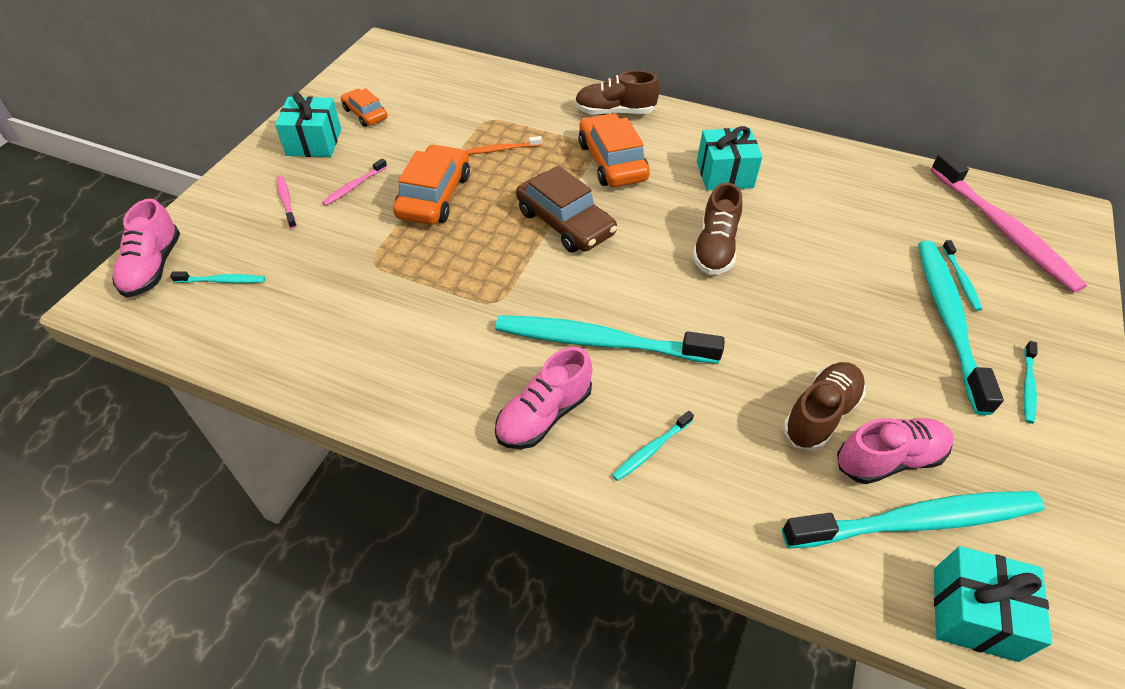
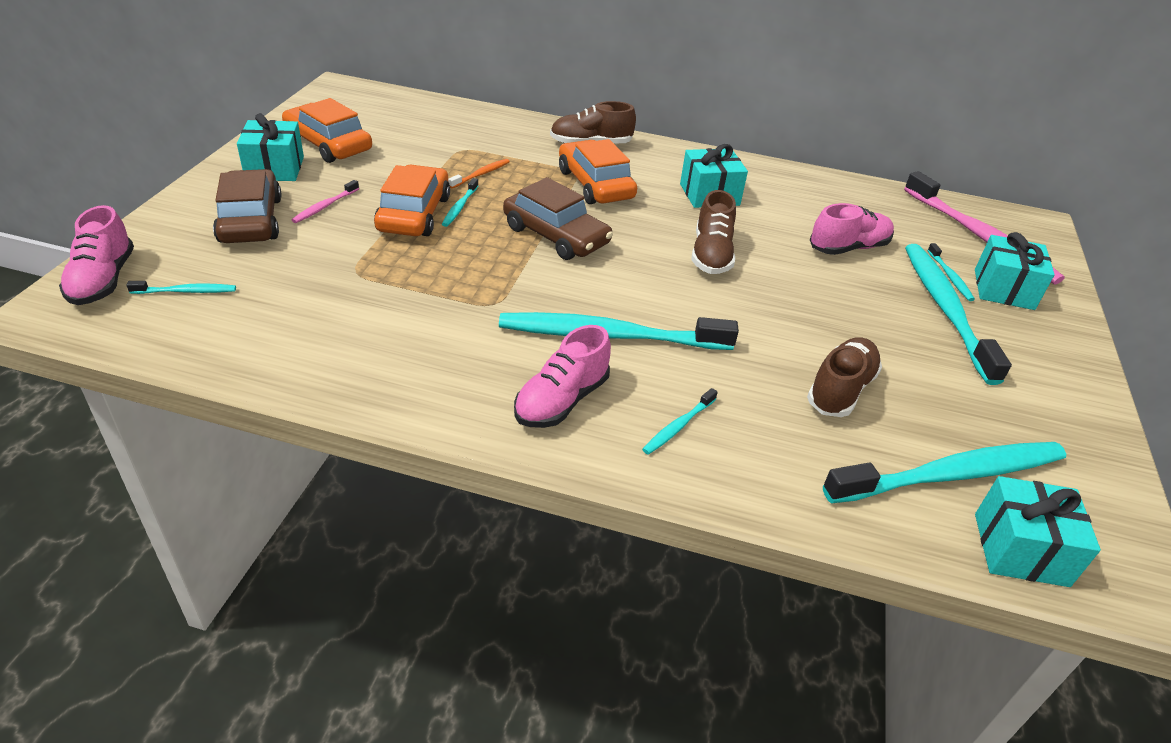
camera: 10 degrees left, 10 degrees down
pink toothbrush [276,175,297,228] -> brown car [213,169,282,243]
orange car [341,88,388,127] -> orange car [282,98,372,163], size x1.70
orange toothbrush [467,136,542,154] -> orange toothbrush turned 150 degrees clockwise [448,159,510,188]
pink shoe [837,418,953,484] -> pink shoe moved to [810,203,894,255]
turquoise toothbrush [1023,341,1037,424] -> turquoise toothbrush moved to [442,178,478,227]
none -> turquoise gift [975,232,1055,310]

